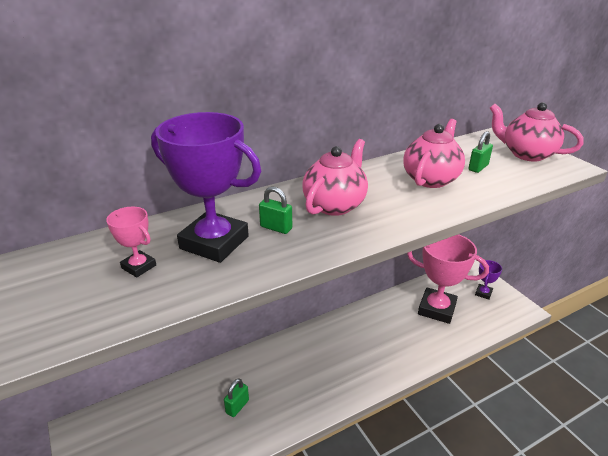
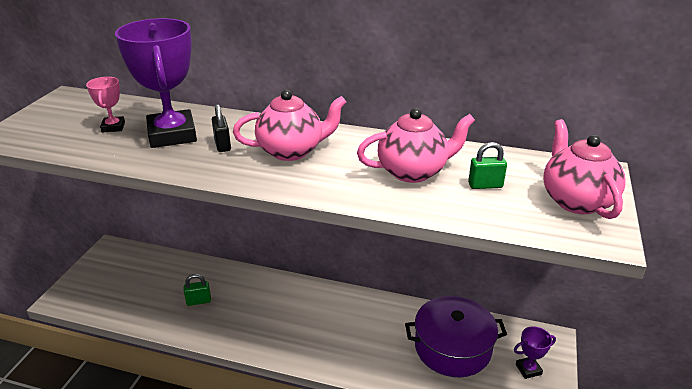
camera: 45 degrees right, 0 degrees up
green padlock [259,186,292,234] -> black padlock [212,104,231,152]
pink trophy [407,234,489,324] -> purple pot [405,296,507,377]

